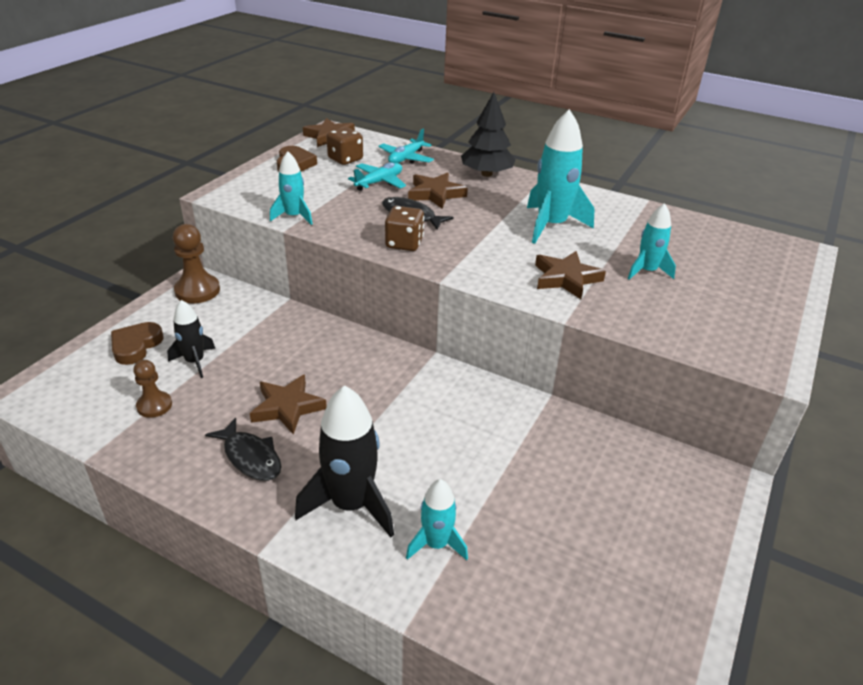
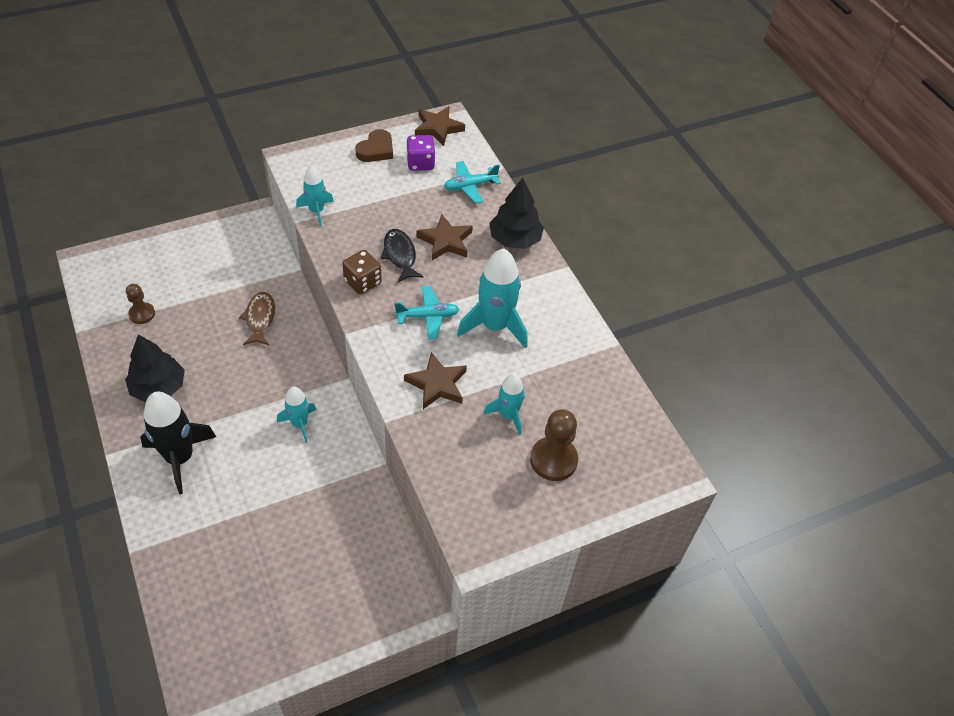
camera: 35 degrees right, 15 degrees up
brown heart [111,322,163,365] -> none
black rocket [167,300,215,378] -> none
brown pawn [173,224,220,303] -> brown pawn moved to [530,409,578,481]
black fish [205,418,282,481] -> black tree [125,334,185,403]
brown star [250,374,327,434] -> none
brown dice [326,127,363,165] -> purple dice [407,135,435,171]
turquoise plane [348,162,406,191] -> turquoise plane moved to [394,286,459,340]
turquoise rocket [406,479,468,560] -> turquoise rocket moved to [277,386,316,443]
none -> brown fish [239,292,275,345]

